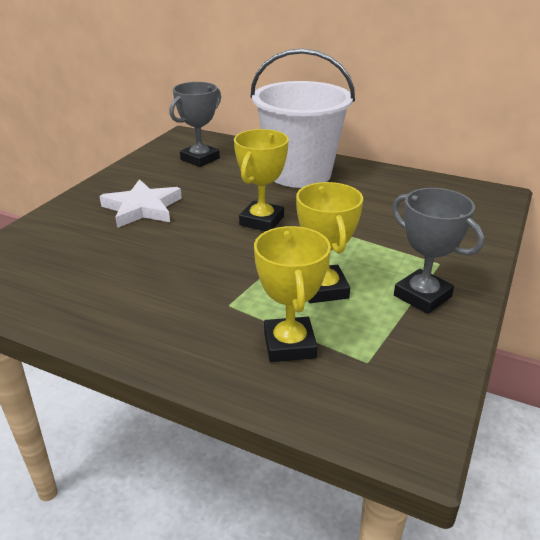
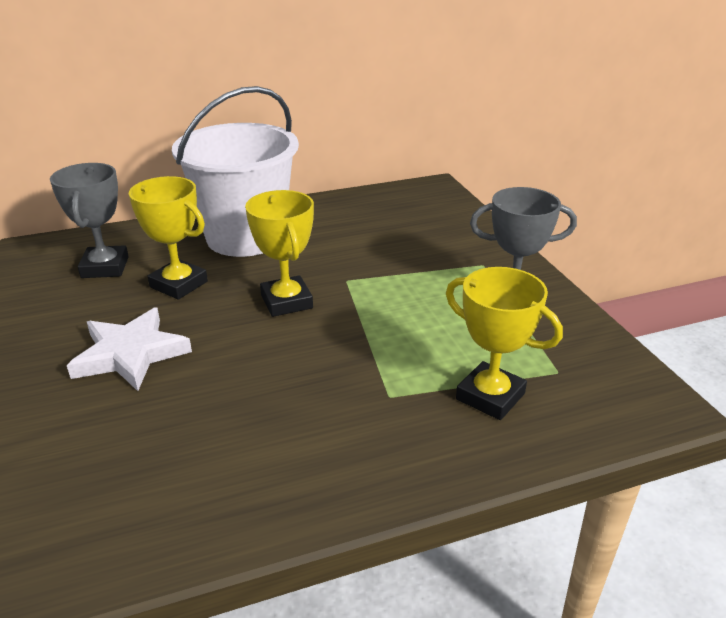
camera: 45 degrees left, 0 degrees up
yellow trophy [296,182,363,303] -> yellow trophy moved to [129,176,208,300]

